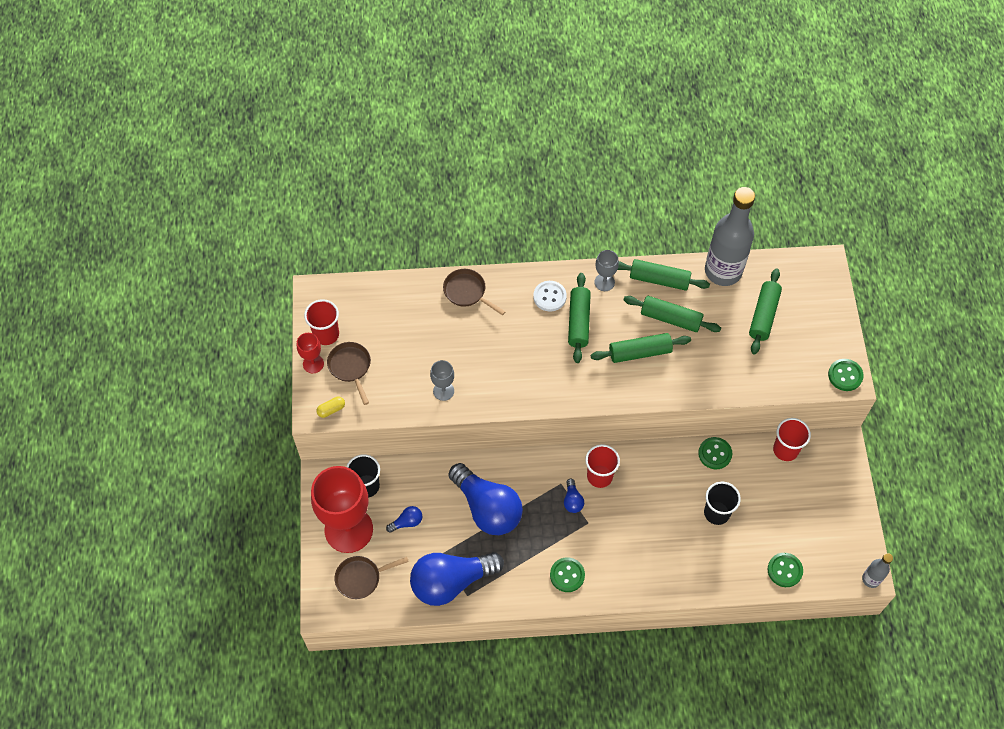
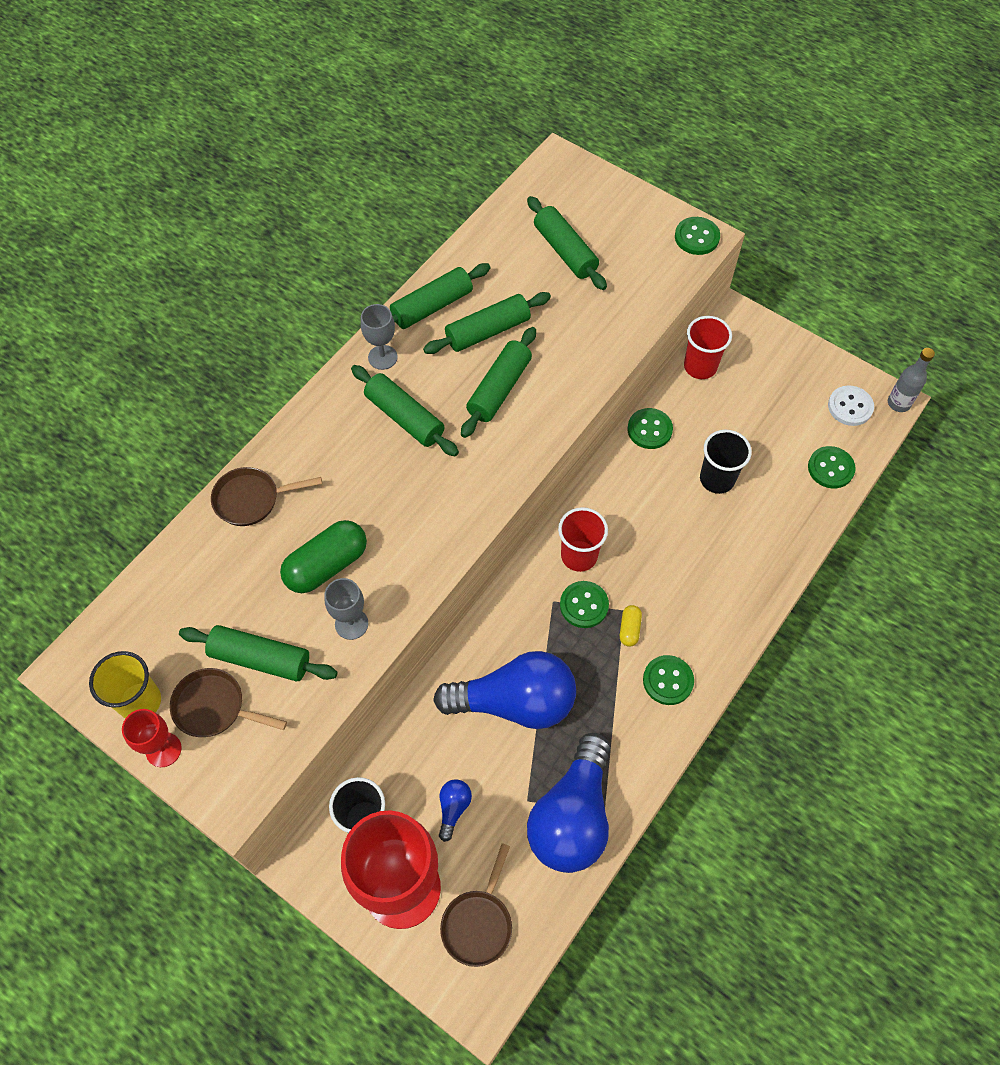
camera: 50 degrees left, 0 degrees up
red cup [304,299,339,345] -> yellow cup [89,651,161,718]
yellow capsule [316,397,345,418] -> yellow capsule moved to [620,605,642,647]
white button [533,281,567,312] -> white button moved to [828,385,874,426]
blue light bulb [564,479,584,513] -> green button [560,581,609,628]
grey bottle [705,187,755,286] -> none
none -> green rolling pin [179,625,337,682]
none -> green capsule [280,520,367,593]

